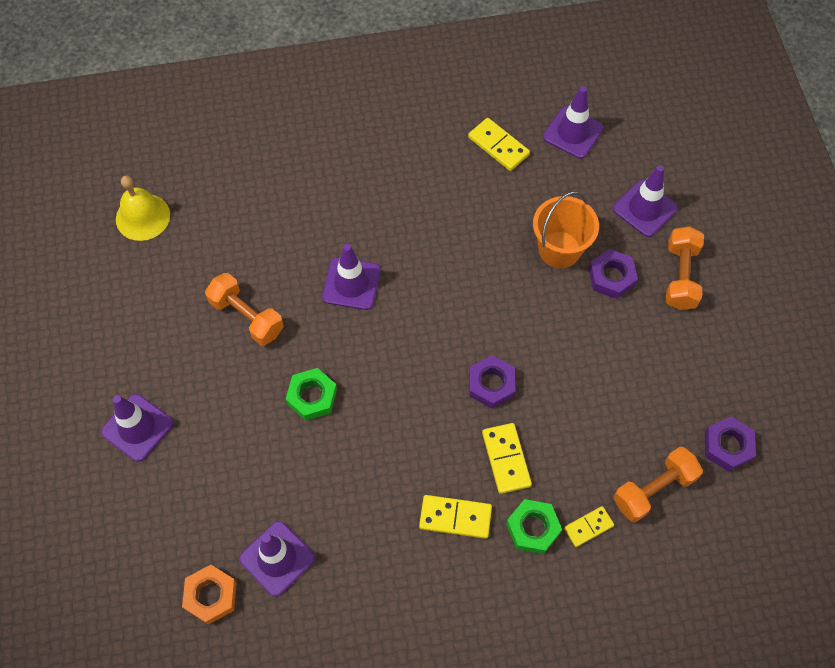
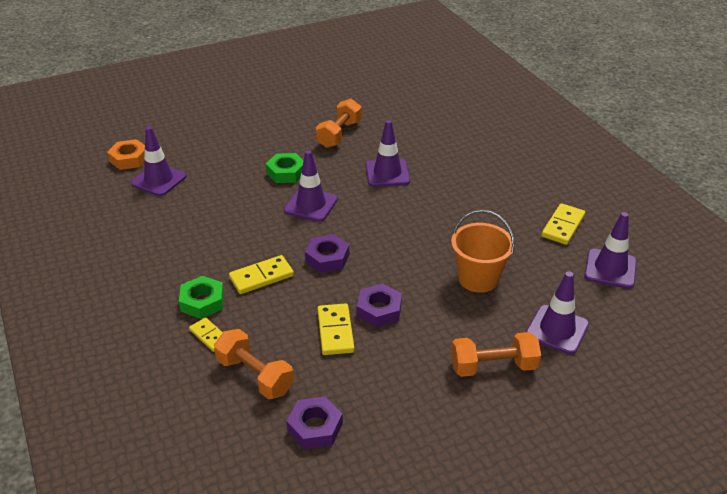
camera: 75 degrees right, 25 degrees down
purple traffic cone [101,394,173,462] -> purple traffic cone moved to [284,150,338,222]
yellow bell [116,176,170,241] -> none
yellow domino [419,495,492,539] -> yellow domino moved to [317,303,354,355]
purple nut [589,249,638,299] -> purple nut moved to [357,283,402,327]

